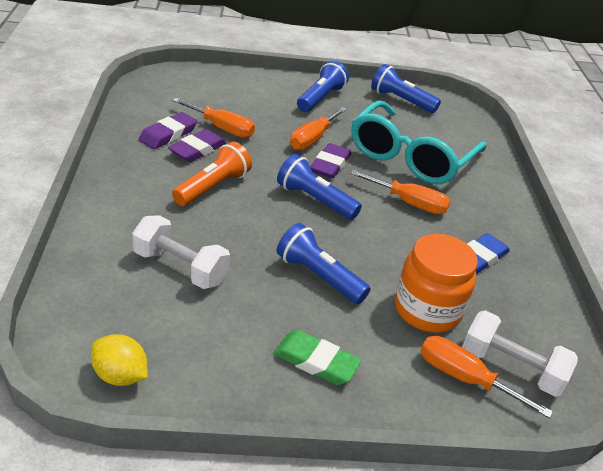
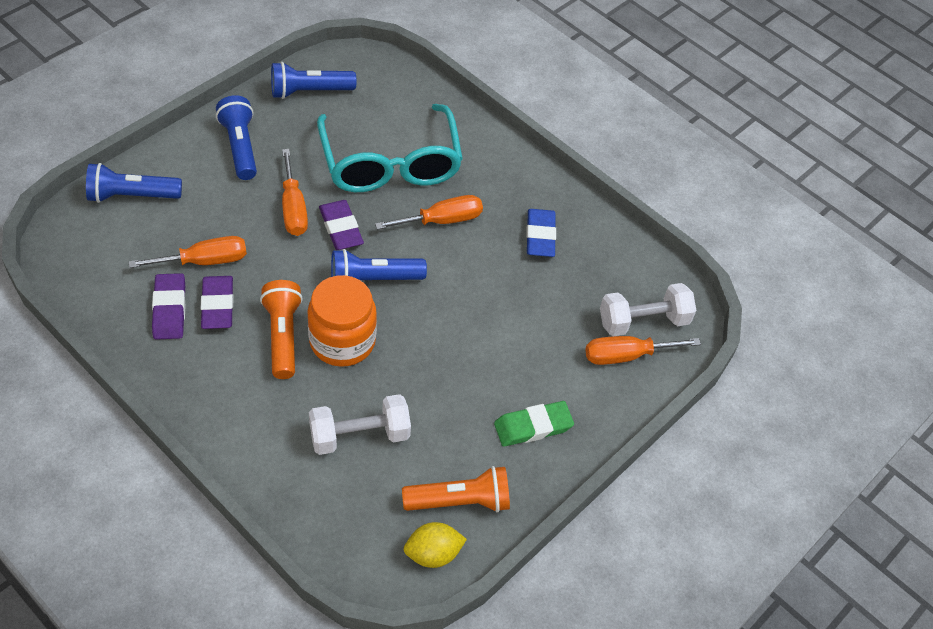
camera: 45 degrees left, 15 degrees up
blue flashlight [277,223,371,304] -> blue flashlight moved to [86,163,182,203]
orange jar [395,234,478,333] -> orange jar moved to [307,275,377,367]
none -> orange flashlight [402,466,510,513]

